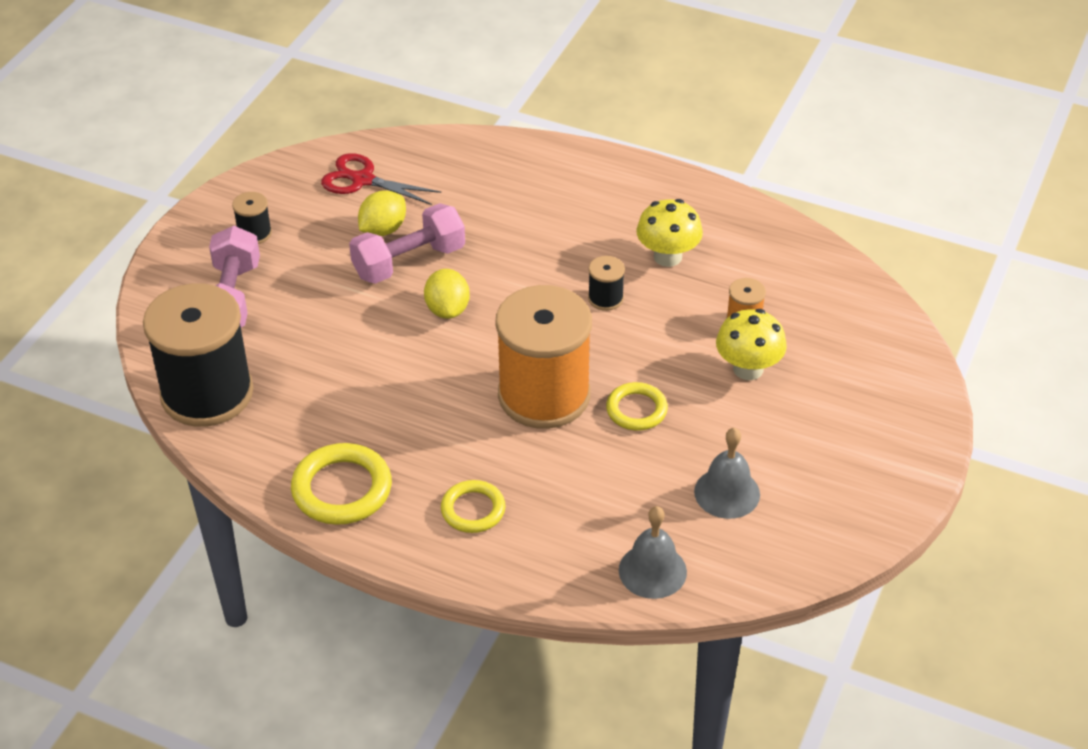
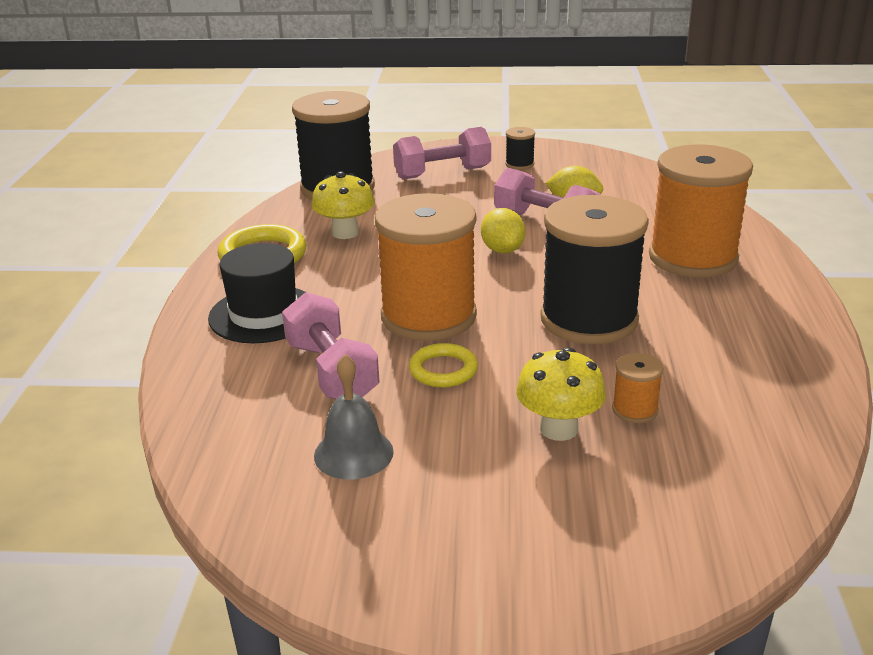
camera: 70 degrees right, 15 degrees down
red scissors [321,153,441,205] -> none
yellow lemon [424,269,470,319] -> yellow lemon turned 75 degrees counterclockwise [481,208,525,253]
yellow ring [441,480,506,533] -> black hat [208,243,305,343]
black spool [588,256,625,311] -> black spool [540,195,649,344], size x2.46
grey bell [619,506,687,599] -> none
yellow mushroom [637,199,703,267] -> yellow mushroom moved to [312,171,375,239]
none -> pink dumbbell [282,292,380,399]
none -> orange spool [649,144,753,278]

